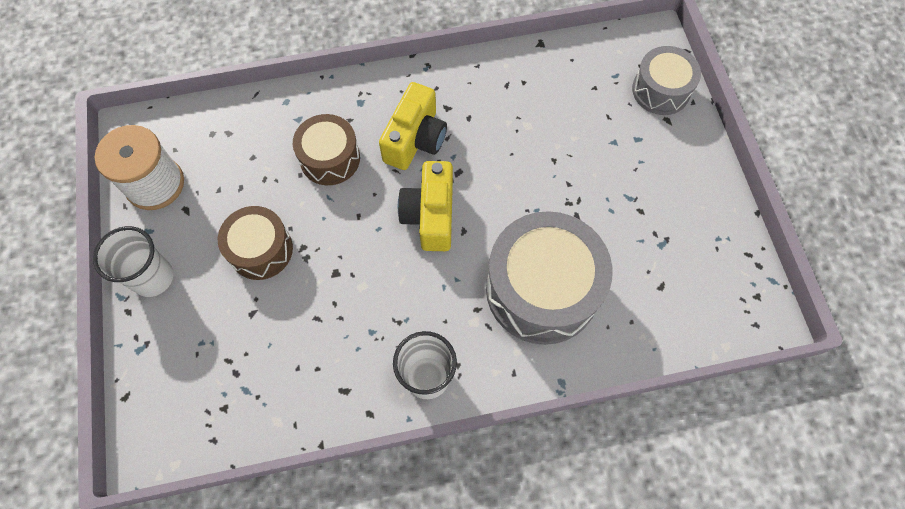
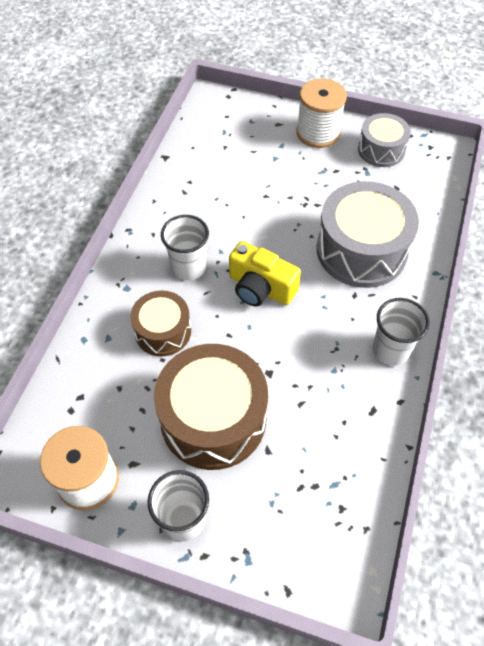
camera: 60 degrees left, 10 degrees down
brown drum [218,206,293,280] -> brown drum [154,344,268,470], size x1.73
yellow camera [379,82,447,170] -> white cup [161,215,209,280]
grey drum [632,46,701,115] -> grey drum moved to [358,113,411,167]
none -> white spool [296,78,347,148]

